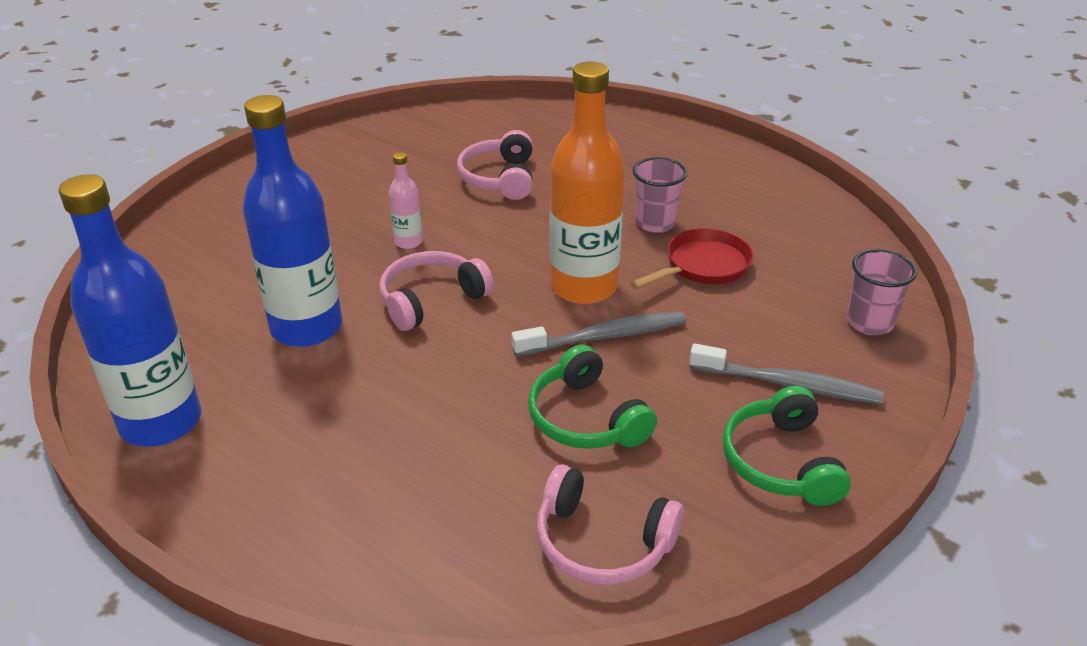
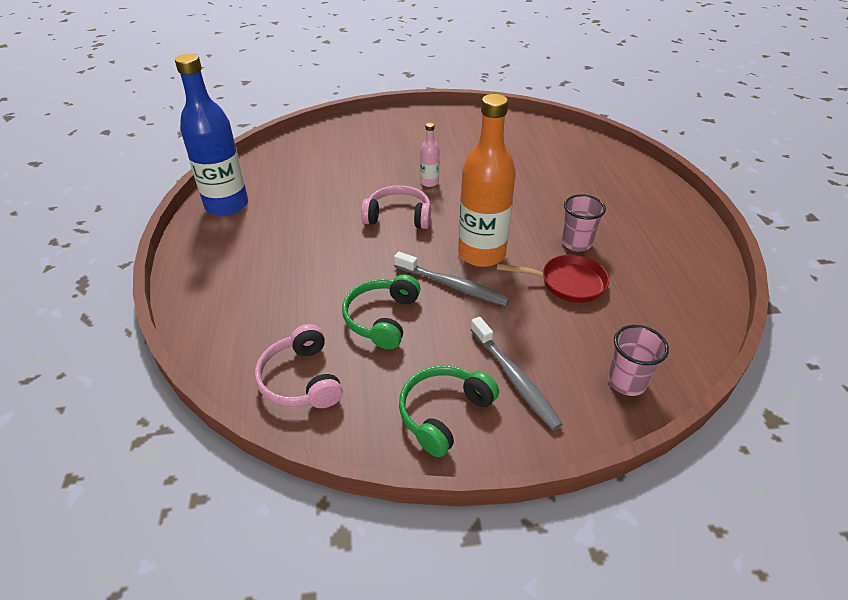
camera: 45 degrees right, 5 degrees up
blue bottle [243,95,342,347] -> none
pink headphones [457,130,533,200] -> none

